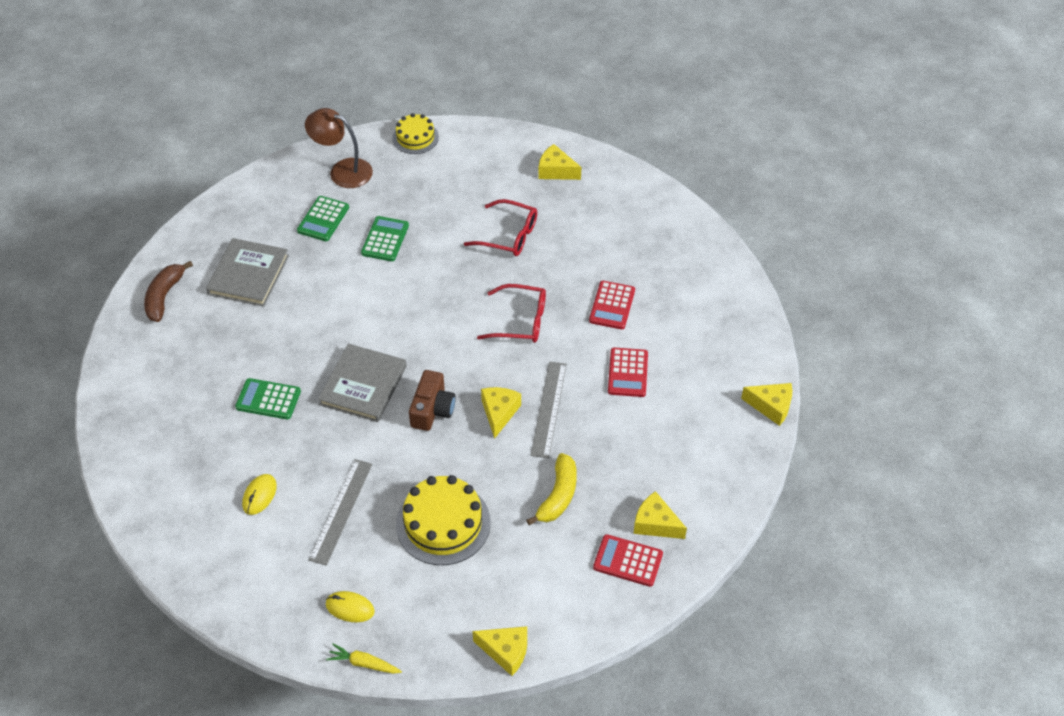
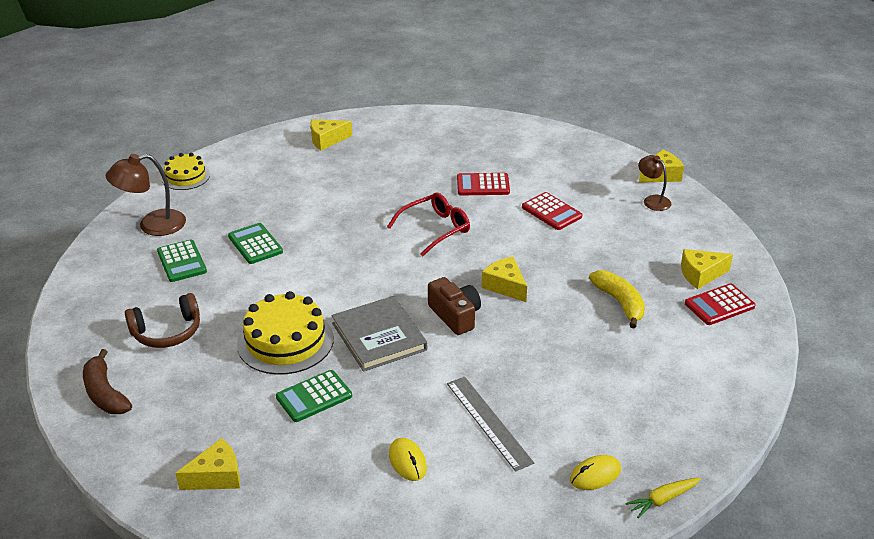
camera: 45 degrees left, 15 degrees down
grey book [206,238,289,307] -> brown headphones [125,293,200,348]
yellow cake [396,475,491,565] -> yellow cake moved to [237,291,334,375]
red glasses [464,199,537,256] -> none
yellow cheese [473,626,527,676] -> yellow cheese moved to [176,438,240,490]
grey ruler [531,361,567,458] -> none
red calculator [589,281,635,329] -> red calculator turned 120 degrees clockwise [457,173,510,195]
none -> brown lamp [638,155,671,211]

